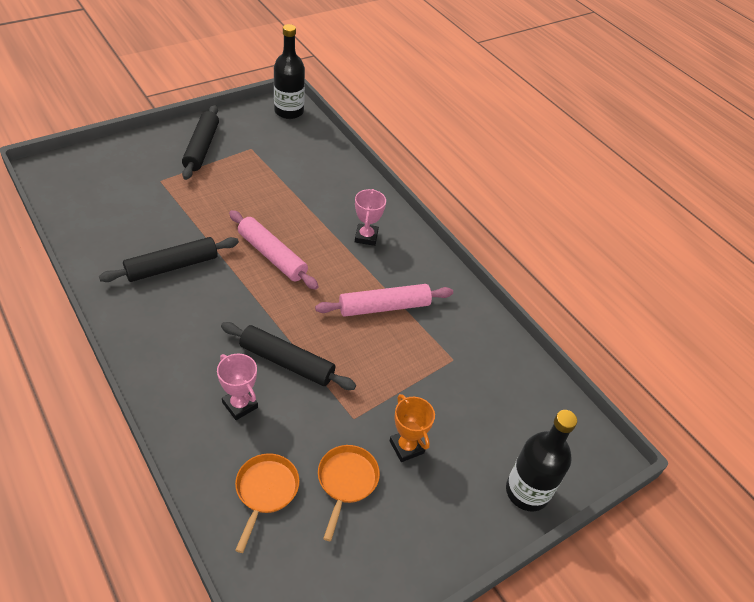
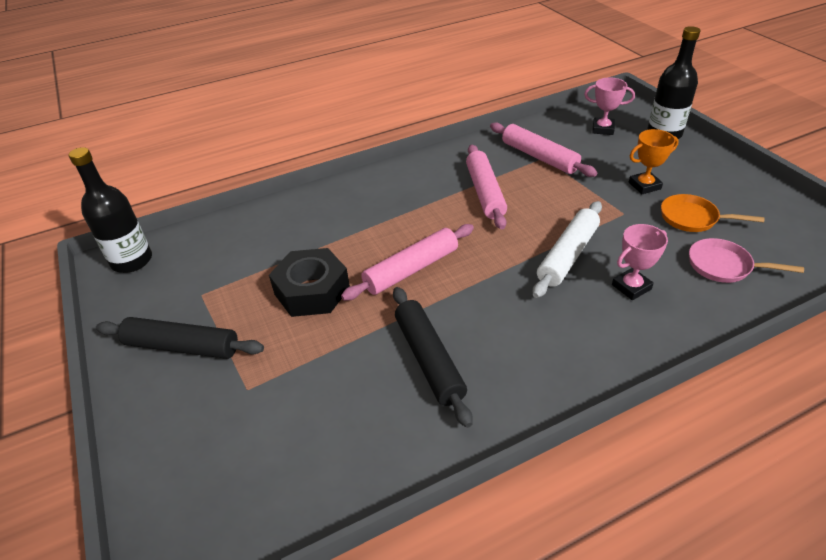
camera: 75 degrees left, 5 degrees down
black rolling pin [221,322,356,390] -> white rolling pin [533,201,602,298]
orange pan [235,453,300,553] -> pink pan [689,238,804,283]
pink trophy [355,189,386,246] -> pink trophy moved to [584,77,635,135]
none -> black nut [269,248,350,317]
none -> pink rolling pin [490,122,597,177]

